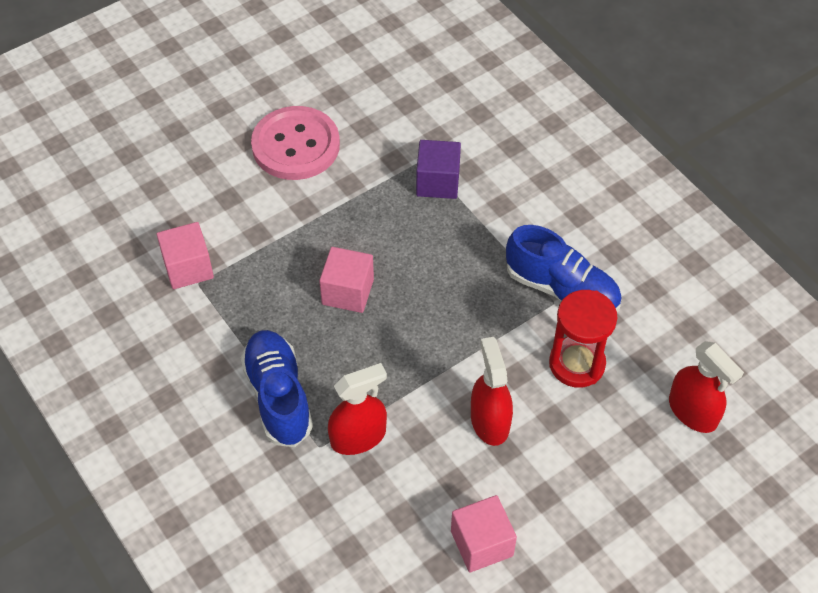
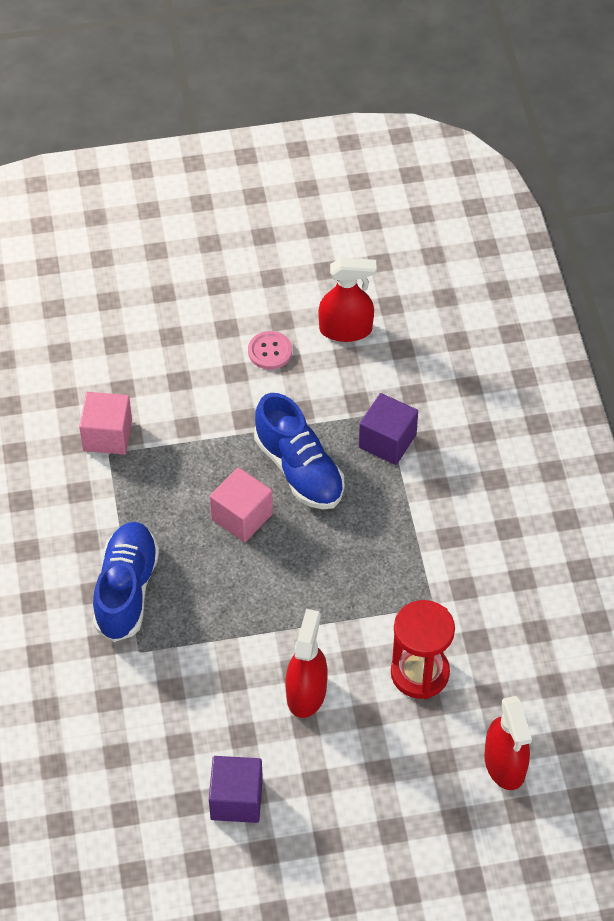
camera: 25 degrees right, 0 degrees up
pink button [251,106,340,180] -> pink button [248,331,292,369], size x0.47
red spray bottle [328,363,387,455] -> red spray bottle moved to [318,258,377,342]
pink cube [451,495,517,572] -> purple cube [209,756,263,823]
blue shoe [506,225,622,312] -> blue shoe moved to [254,393,344,510]

